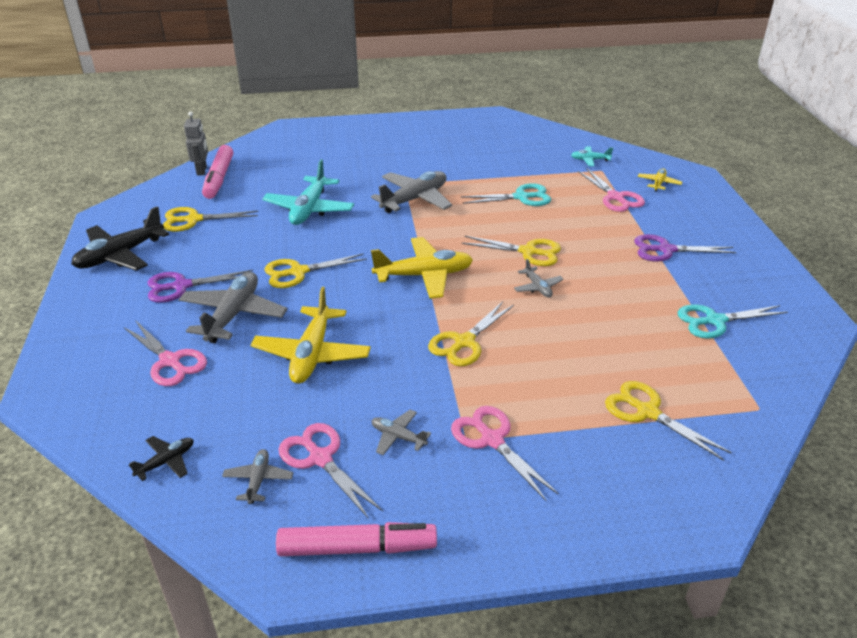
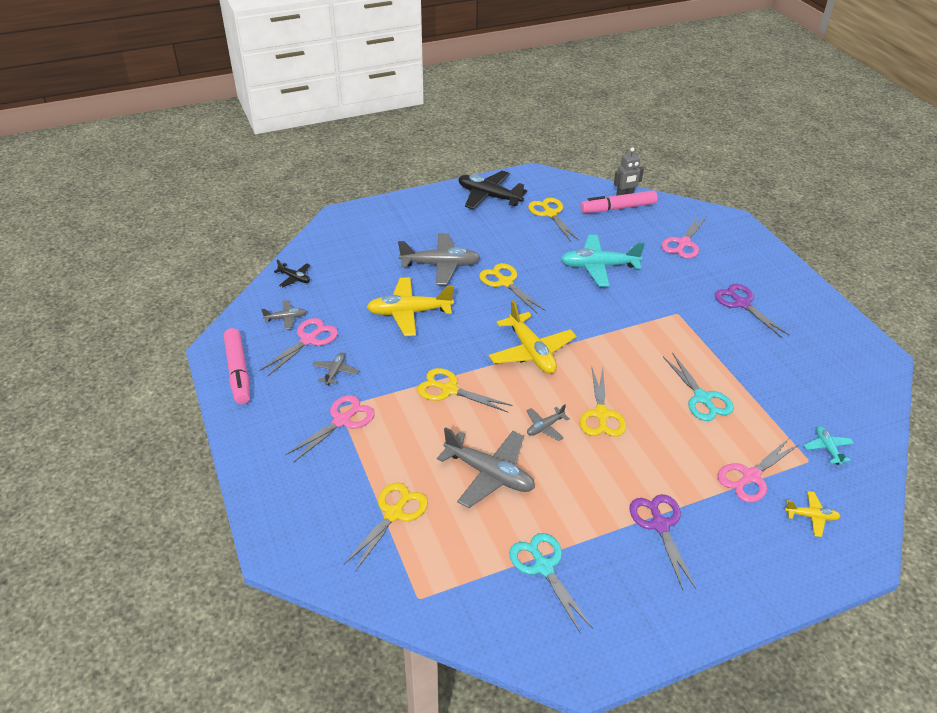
camera: 75 degrees right, 5 degrees up
pink scissors [124,320,207,386] -> pink scissors moved to [661,215,706,259]
purple scissors [147,270,253,303] -> purple scissors moved to [715,284,790,338]
grey plane [371,171,452,213] -> grey plane moved to [437,427,535,508]

